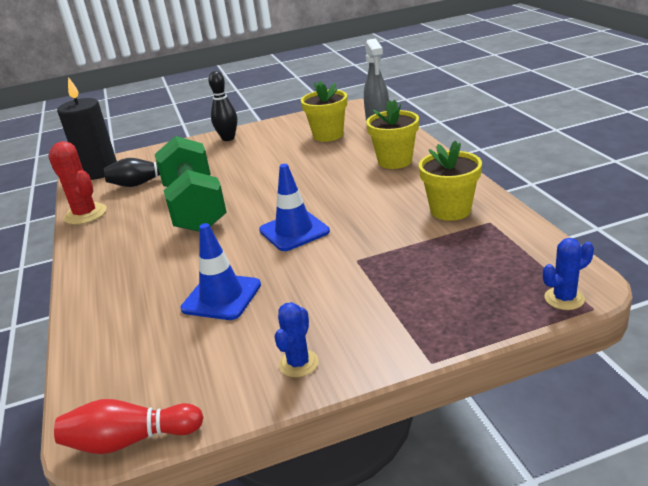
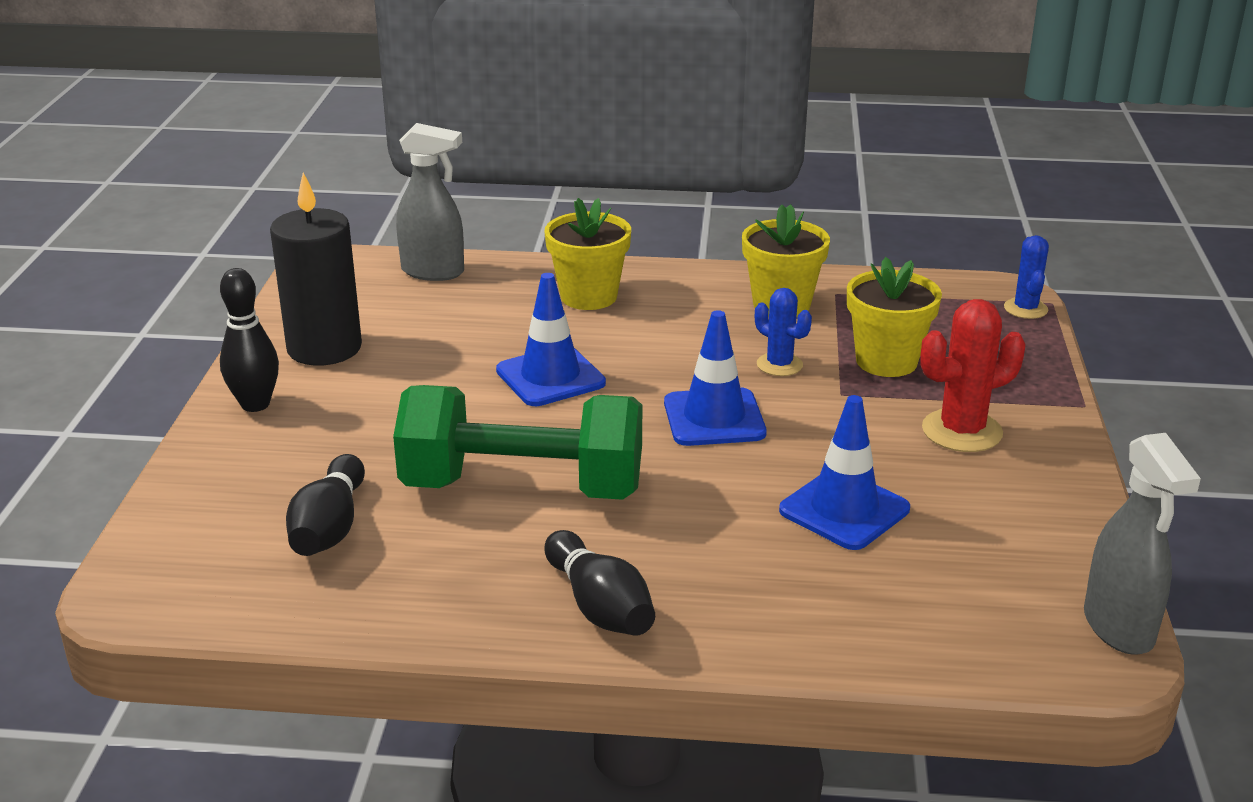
camera: 70 degrees left, 0 degrees up
red cactus [48,141,107,225] -> red cactus moved to [920,299,1025,452]
red bowling pin [54,399,204,454] -> grey spray bottle [1084,433,1201,655]
black candle [57,77,117,180] -> black candle moved to [270,173,362,366]
blue cactus [275,302,319,377] -> blue cactus moved to [755,288,812,376]
yellow flower pot [301,81,347,142] -> yellow flower pot moved to [847,257,942,377]
none -> blue traffic cone [496,273,606,406]
none -> black bowling pin [544,530,655,636]

